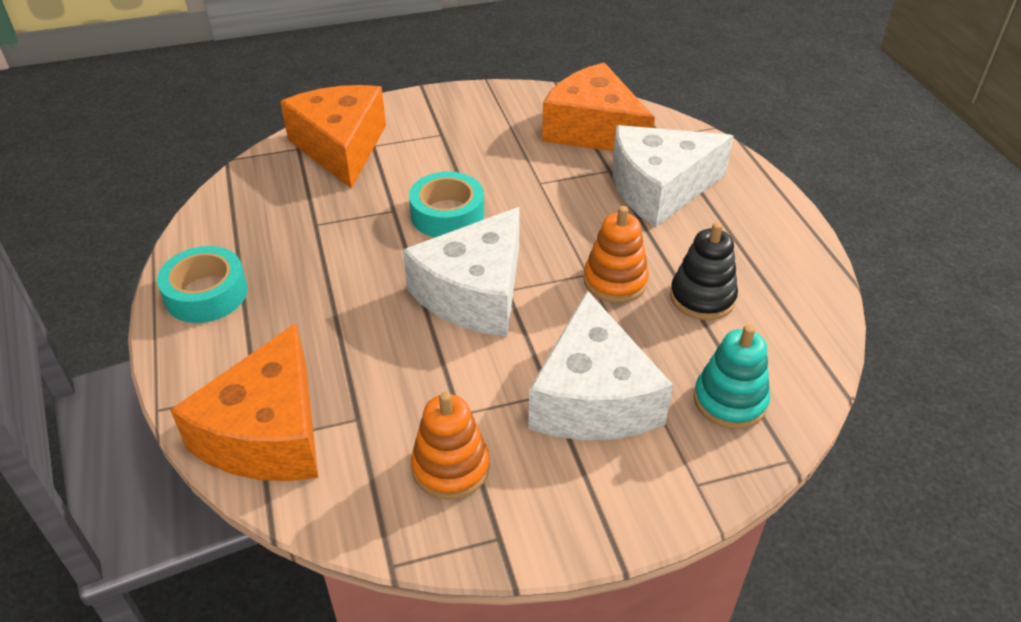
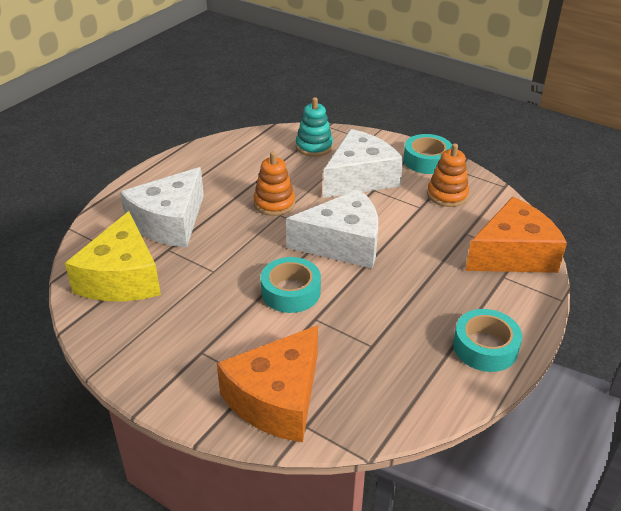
camera: 130 degrees left, 5 degrees down
orange cheese [542,63,655,152] -> yellow cheese [65,211,161,301]
white cheese [612,125,733,227] -> white cheese turned 90 degrees clockwise [120,167,204,247]
black stacking toy [670,222,738,320] -> none
none -> turquoise tape [403,134,452,174]

